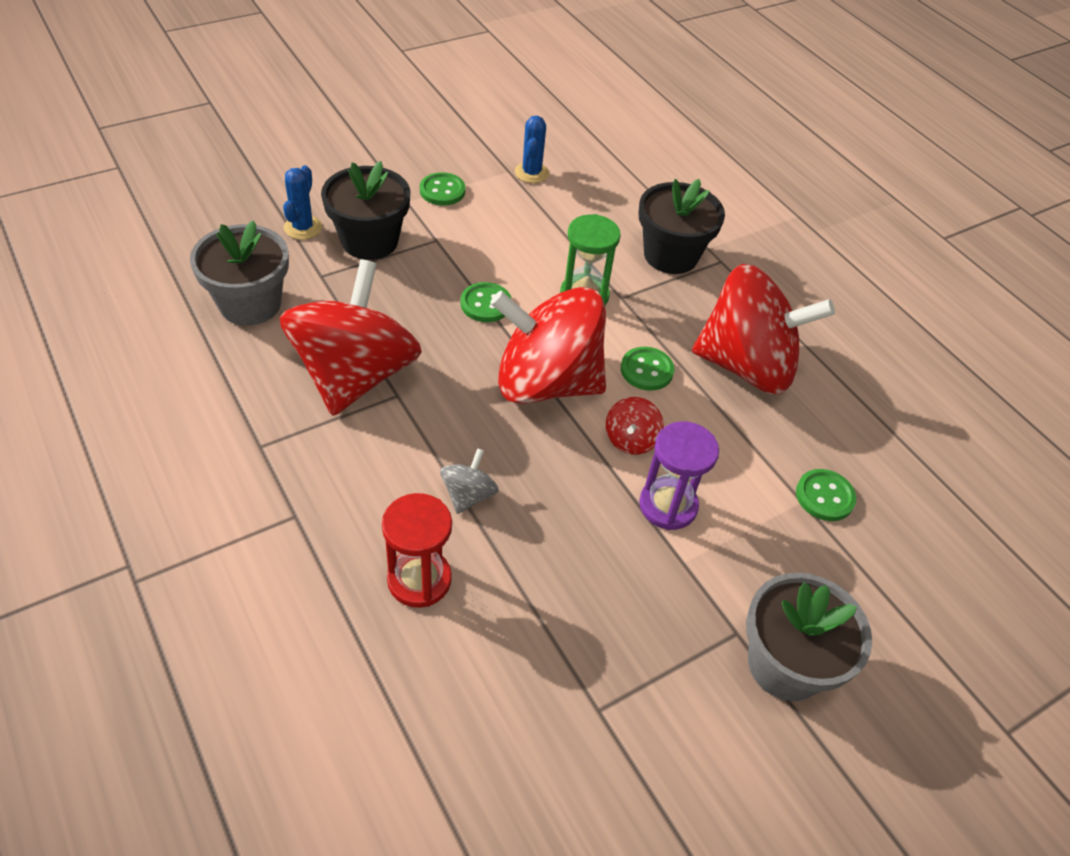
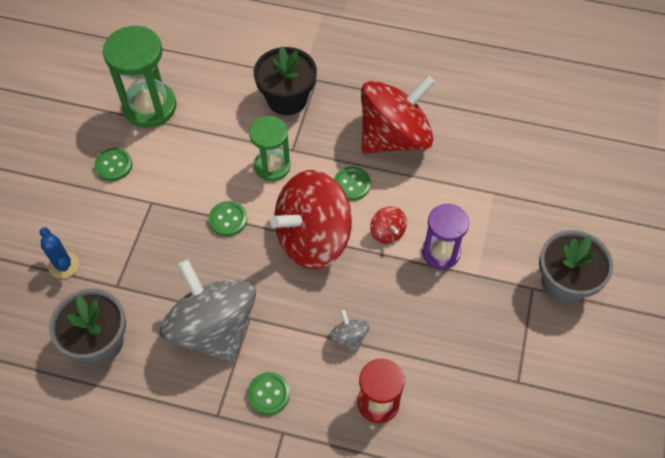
camera: 40 degrees left, 10 degrees up
red spinning top [279,259,422,416] -> grey spinning top [160,259,256,363]
black flower pot [321,161,410,260] -> none
blue cactus [515,116,549,183] -> green hourglass [103,26,176,128]
green button [796,469,856,521] -> green button moved to [247,372,290,415]

